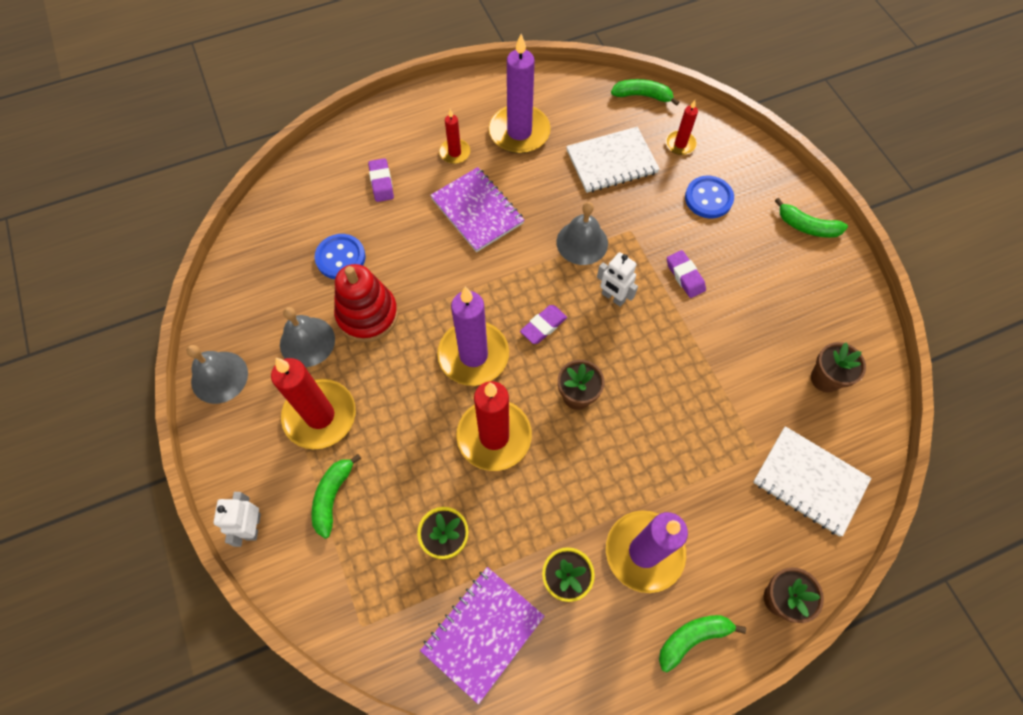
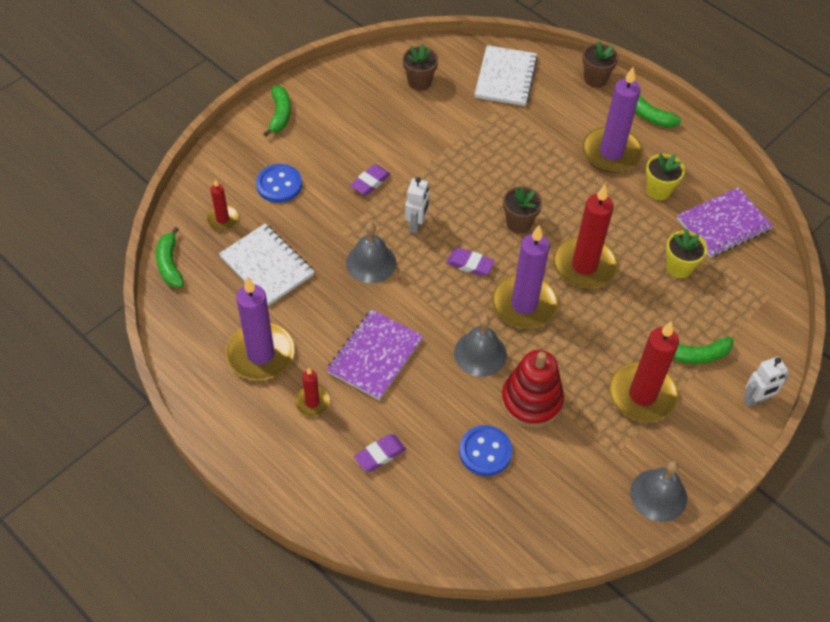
camera: 115 degrees left, 10 degrees down
grey bell [280,307,335,367] -> grey bell moved to [454,315,507,377]
purple notebook [420,567,545,704] -> purple notebook turned 45 degrees counterclockwise [677,187,773,258]

